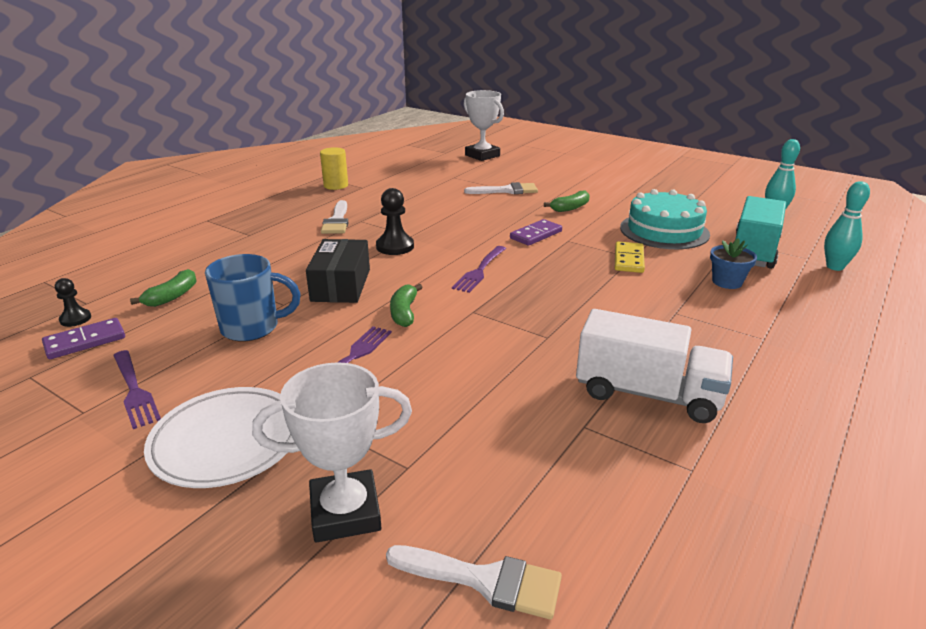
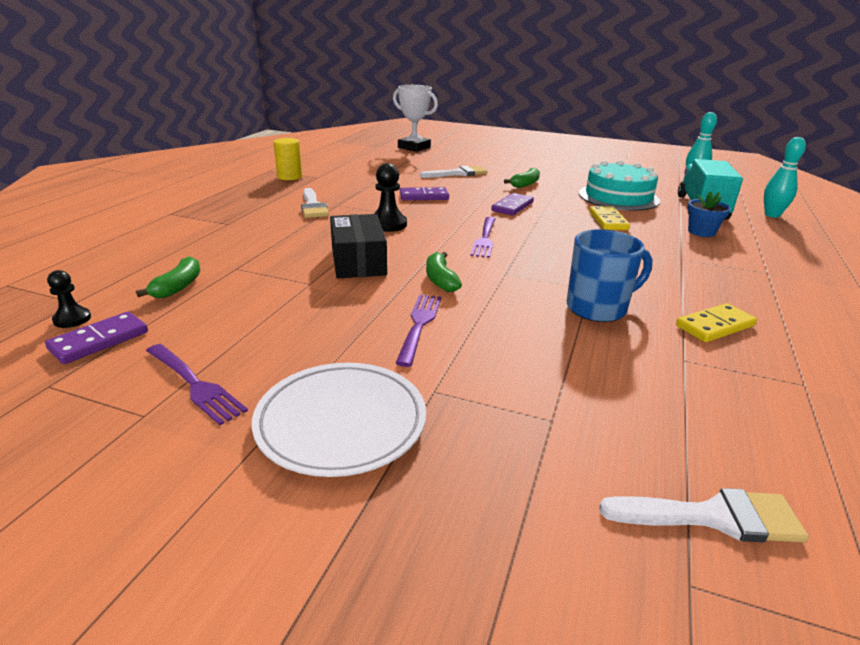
camera: 15 degrees left, 0 degrees up
blue mug [205,254,301,341] -> blue mug moved to [567,229,652,322]
white trophy [252,362,412,543] -> none
white truck [576,309,733,423] -> yellow domino [676,303,757,342]
none -> purple domino [400,187,449,200]

